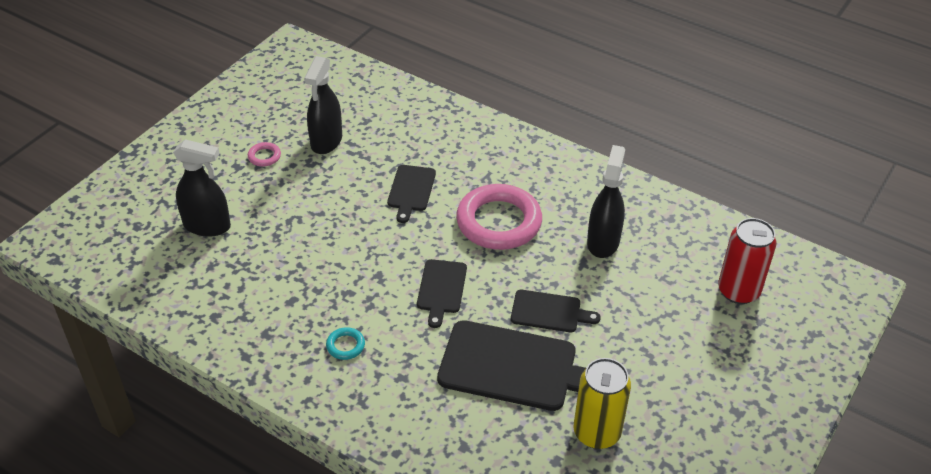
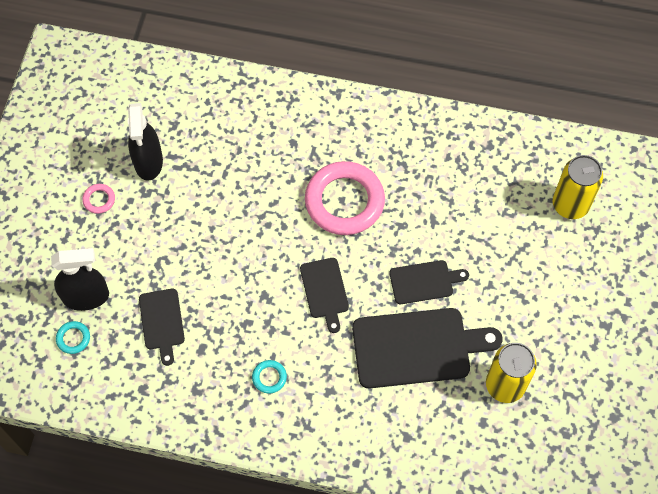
camera: 20 degrees left, 20 degrees up
black cutting board [387,165,436,223] -> black cutting board moved to [139,289,185,366]
black spray bottle [587,145,625,258] -> none
red can [718,218,777,304] -> yellow can [553,155,603,219]
none -> turquoise ring [56,321,90,354]

